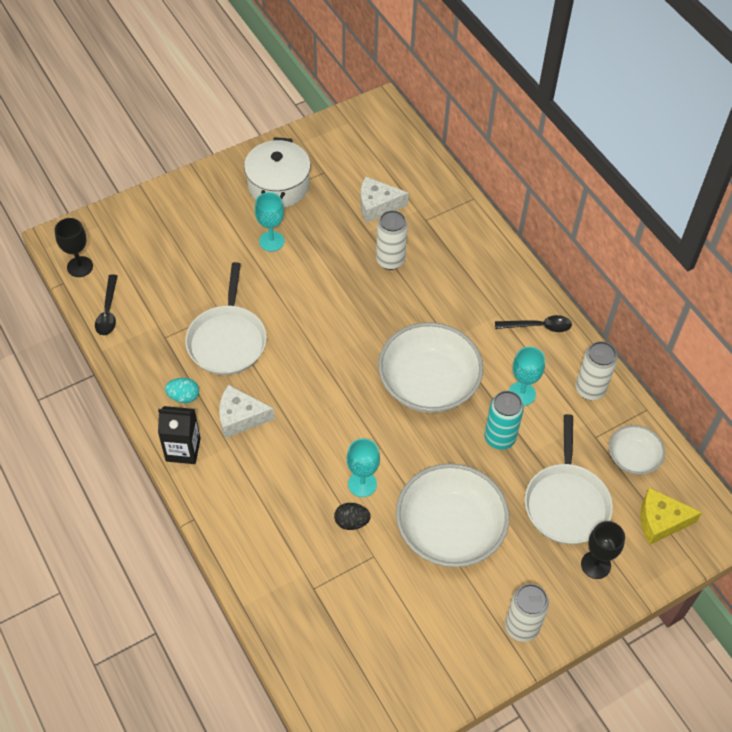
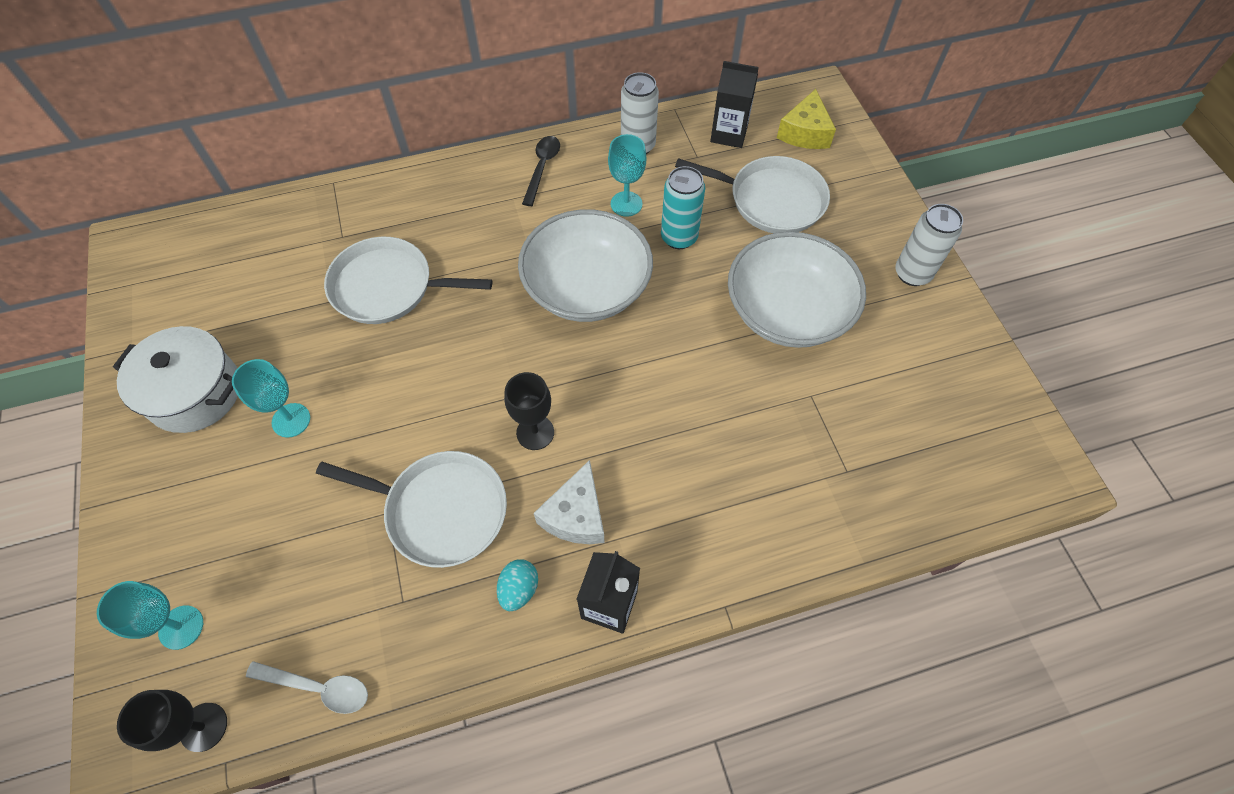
camera: 75 degrees left, 5 degrees up
black spoon [95,274,118,335] -> white spoon [246,661,368,714]
black egg [334,503,371,530] -> none
turquoise goblet [347,438,380,497] -> turquoise goblet moved to [97,581,203,650]
white cheese [361,176,409,223] -> none
white can [376,210,408,270] -> white pan [324,237,492,324]
black goblet [581,521,625,579] -> black goblet moved to [504,372,554,450]
white bowl [609,425,665,475] -> black carton [710,61,759,148]

